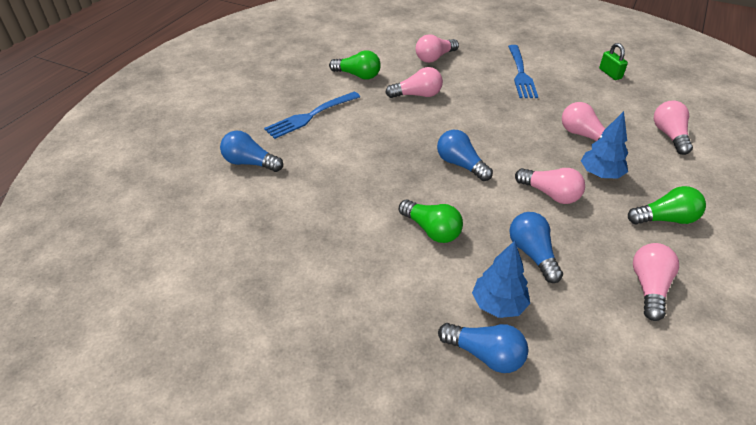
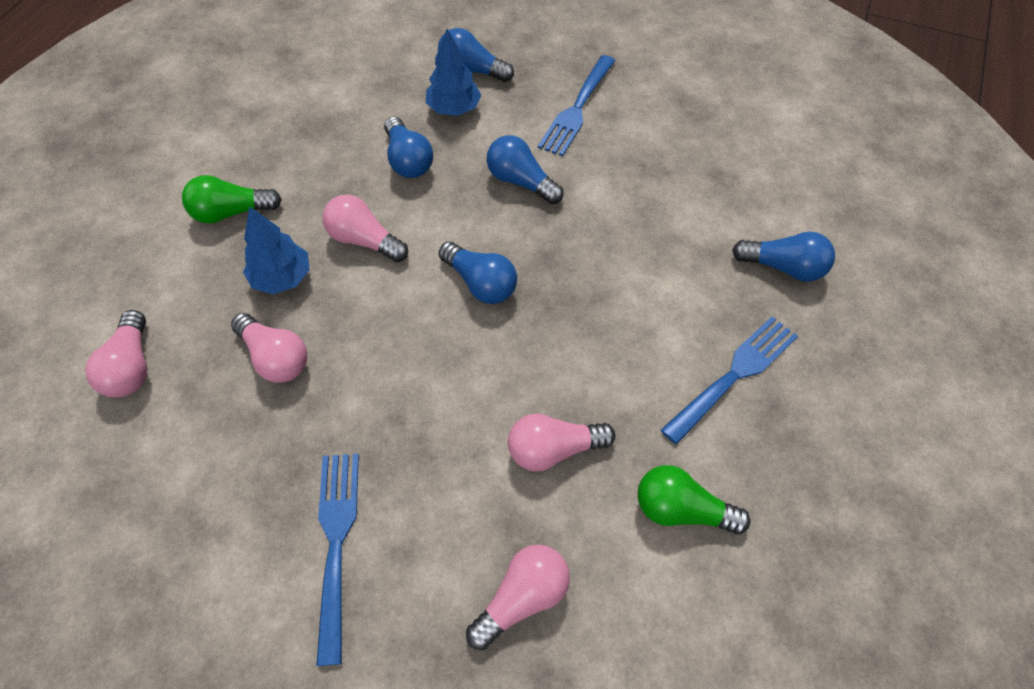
camera: 175 degrees right, 15 degrees up
green light bulb [399,200,463,243] -> blue light bulb [487,135,563,204]
green padlock [599,43,628,80] -> none
pink light bulb [633,243,679,321] -> none
none -> blue fork [538,55,615,156]

